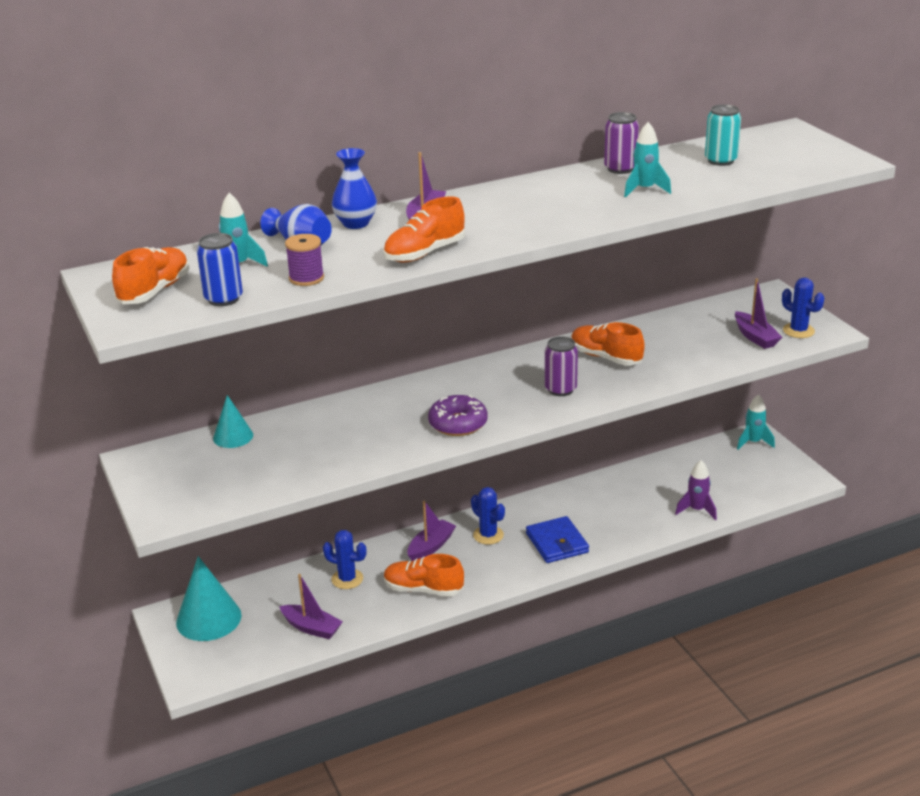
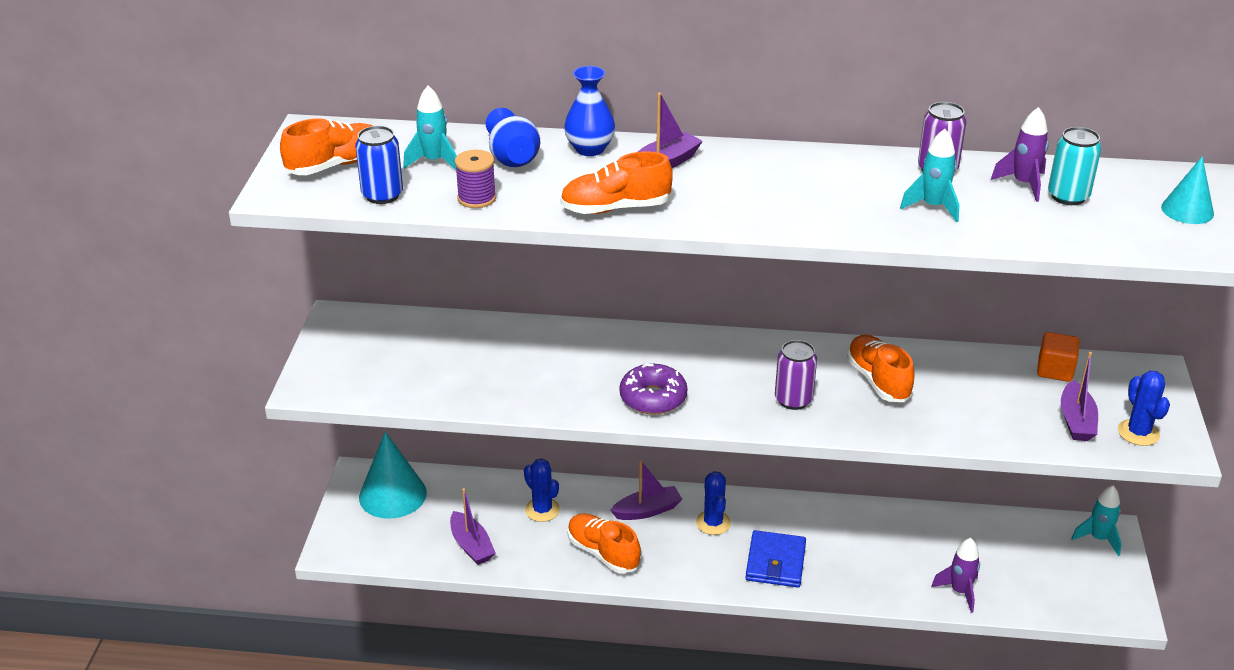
camera: 30 degrees right, 5 degrees up
turquoise cone [213,395,253,448] -> turquoise cone moved to [1161,156,1214,224]
none -> purple rocket [991,107,1049,202]
none -> orange cube [1037,332,1079,382]

